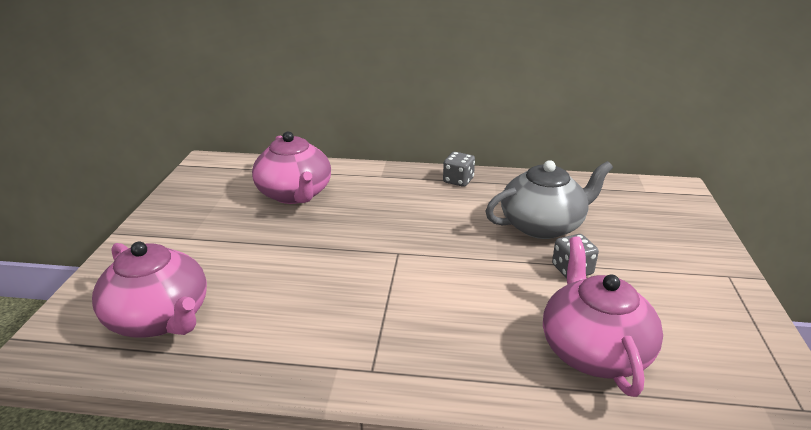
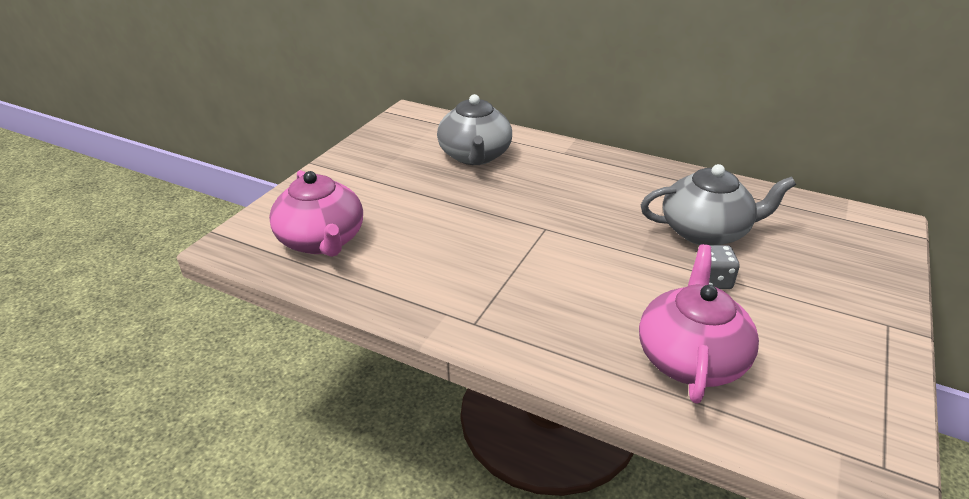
camera: 20 degrees right, 5 degrees up
pink teapot [252,132,331,204] -> grey teapot [437,94,512,165]
grey dice [443,152,475,187] -> none

